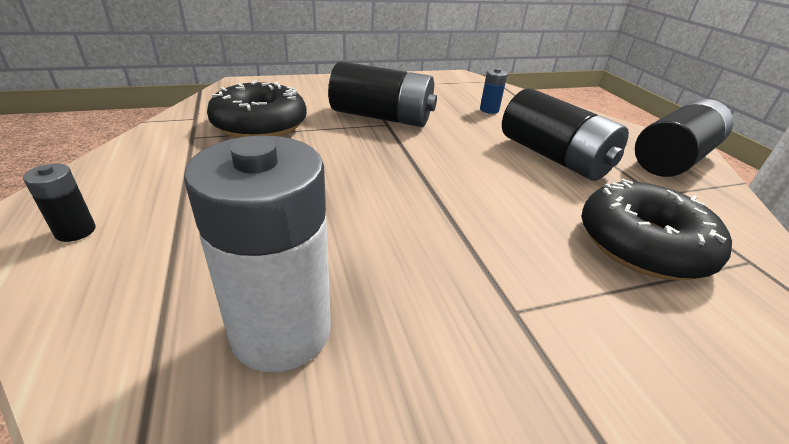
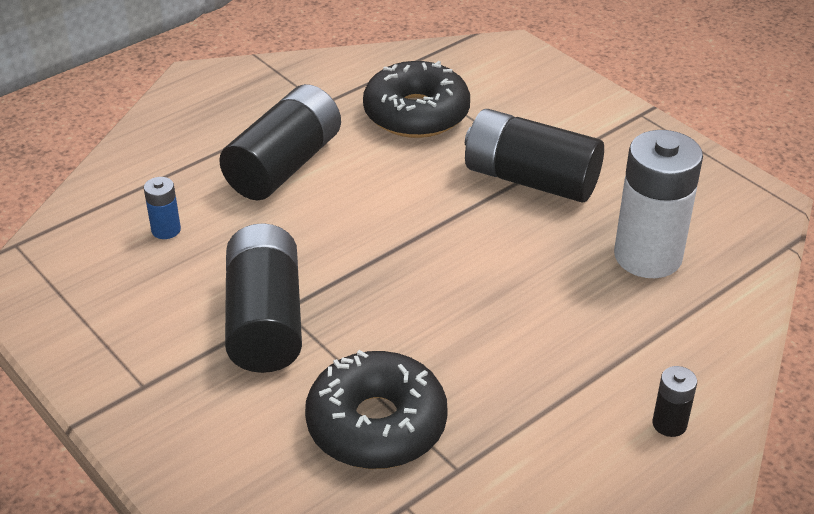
camera: 110 degrees left, 5 degrees up
black battery [635,99,733,177] -> black battery moved to [465,109,604,203]

